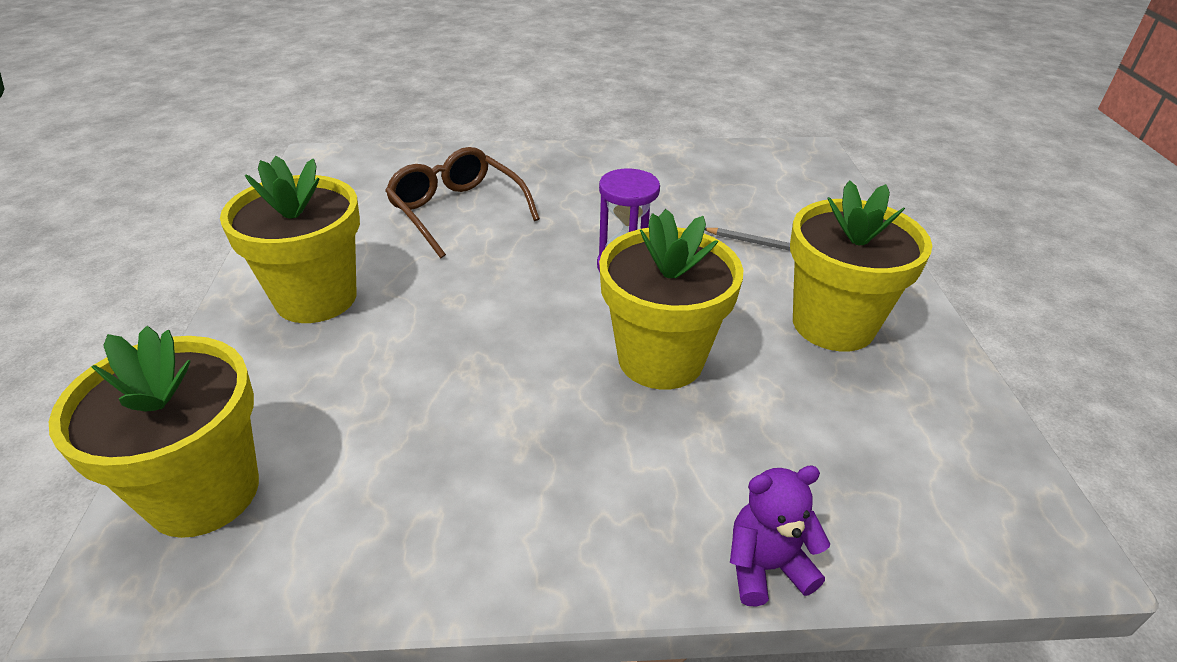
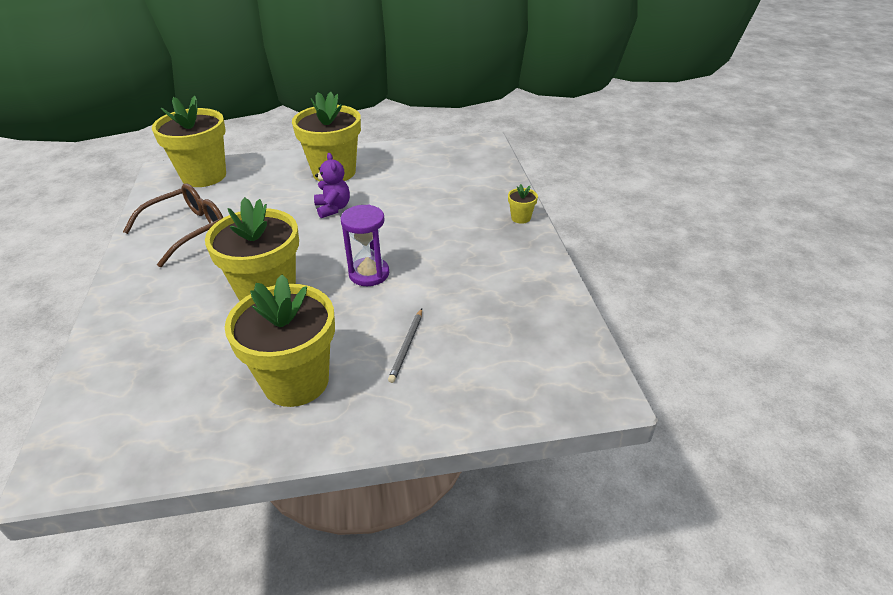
camera: 85 degrees right, 0 degrees up
brown glasses [385,147,540,258] -> brown glasses moved to [123,183,224,267]
purple teddy bear [730,466,830,607] -> purple teddy bear moved to [314,153,350,218]
none -> yellow flower pot [508,184,538,224]

